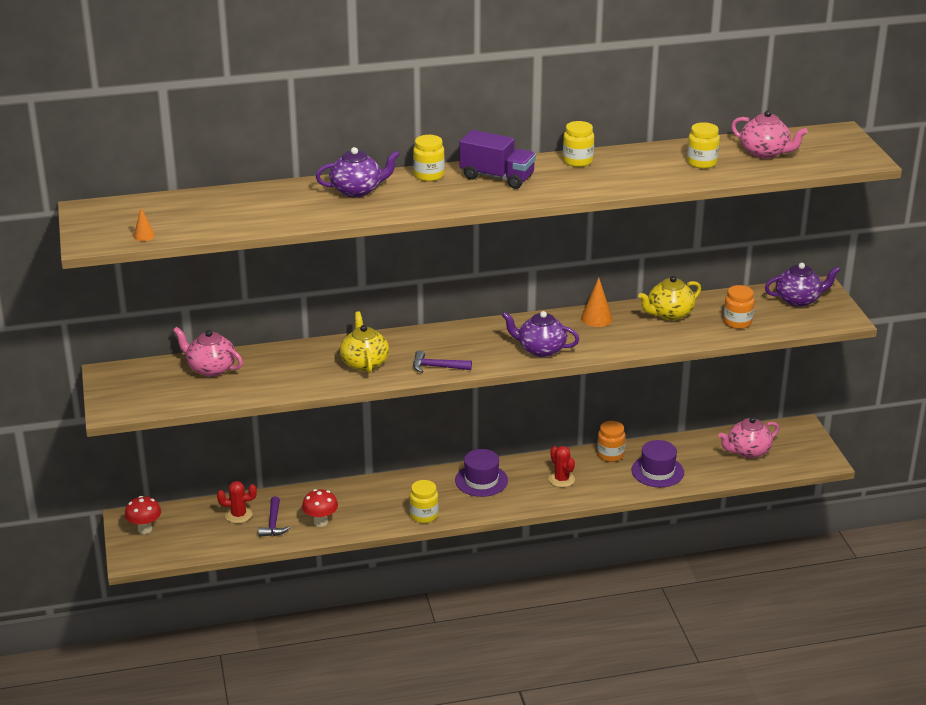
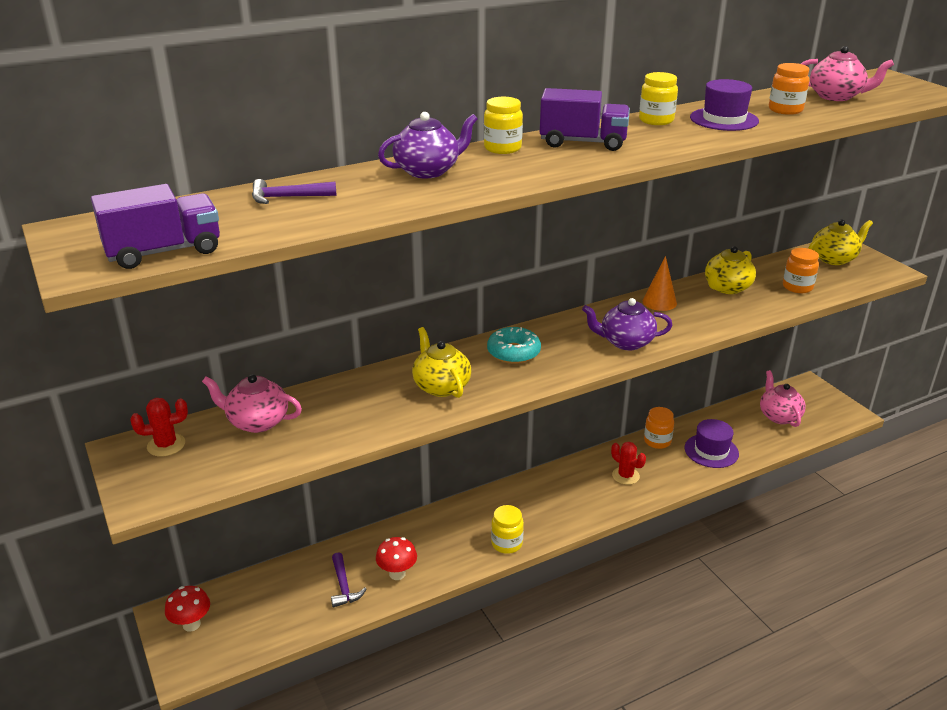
camera: 15 degrees left, 0 degrees up
orange cone [133,208,155,241] -> purple truck [91,184,220,269]
red cactus [217,481,257,523] -> red cactus moved to [130,398,188,457]
purple hammer [413,350,472,373] -> purple hammer moved to [252,179,336,204]
purple hat [455,449,508,497] -> purple hat moved to [690,79,759,131]
yellow jar [687,122,720,169] -> orange jar [769,63,810,115]
pink teapot [718,417,779,458] -> pink teapot turned 120 degrees clockwise [760,370,806,427]
purple teapot [765,263,840,307] -> yellow teapot [808,220,873,265]
none -> turquoise donut [487,327,541,364]

